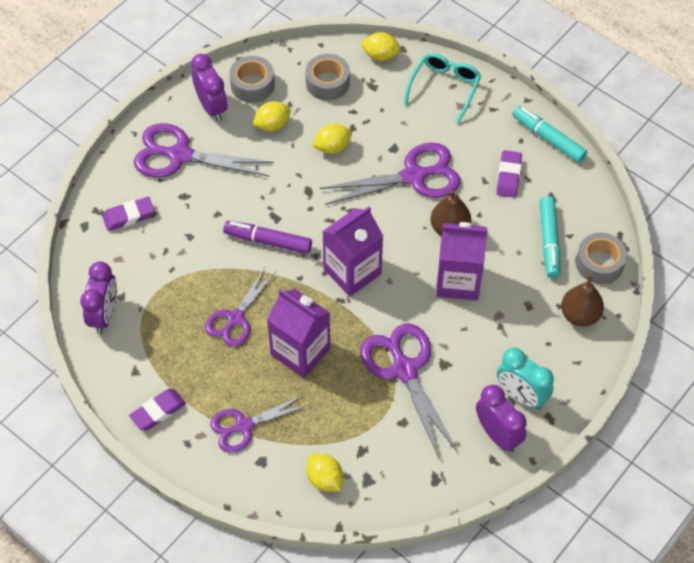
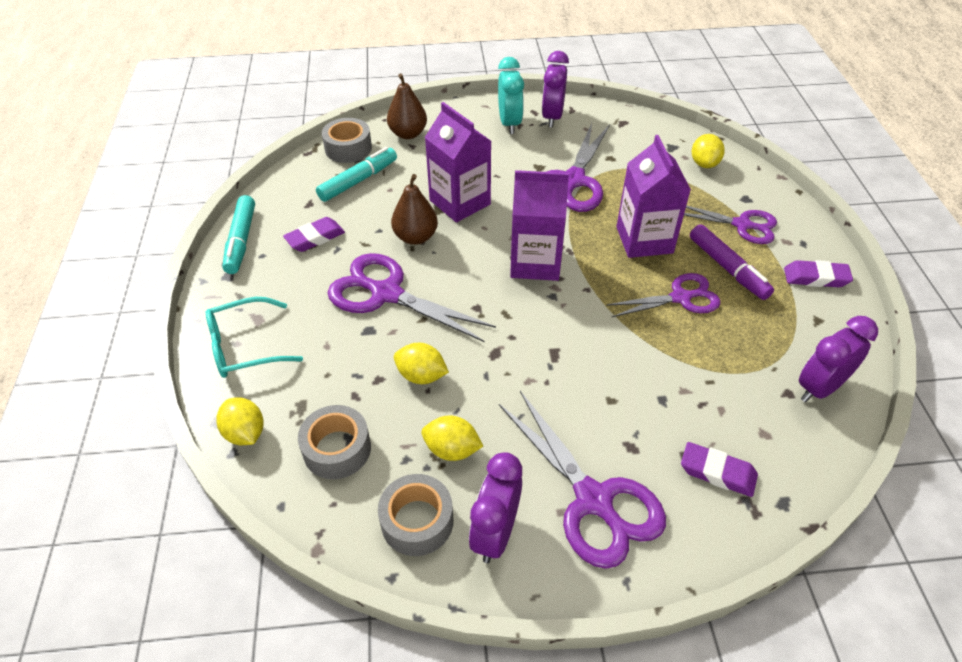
camera: 135 degrees left, 10 degrees down
purple marker [223,221,312,254] -> purple marker moved to [690,224,774,300]

